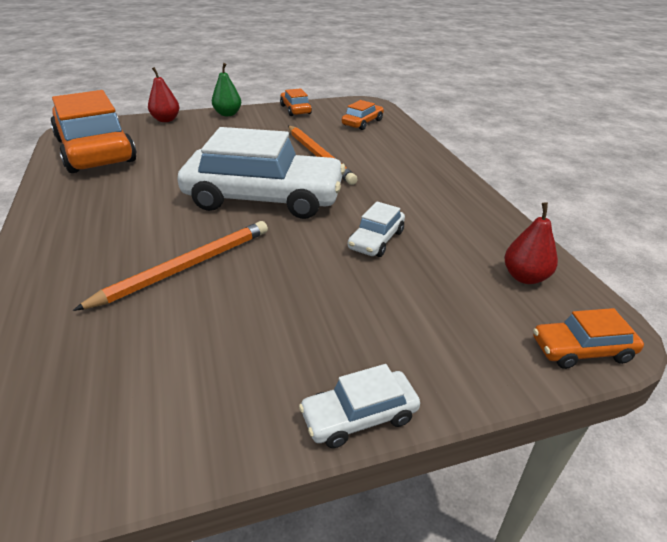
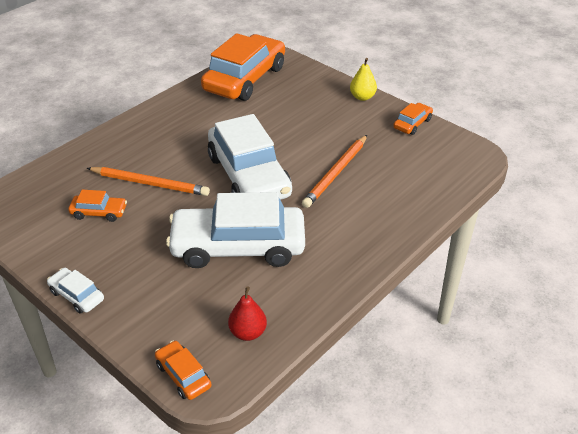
camera: 60 degrees right, 5 degrees up
red pear [148,67,179,122] -> none
green pear [212,63,241,116] -> yellow pear [350,58,377,101]
orange car [342,100,384,130] -> orange car moved to [68,190,127,222]
white car [348,202,405,257] -> white car [166,192,305,268], size x2.31

